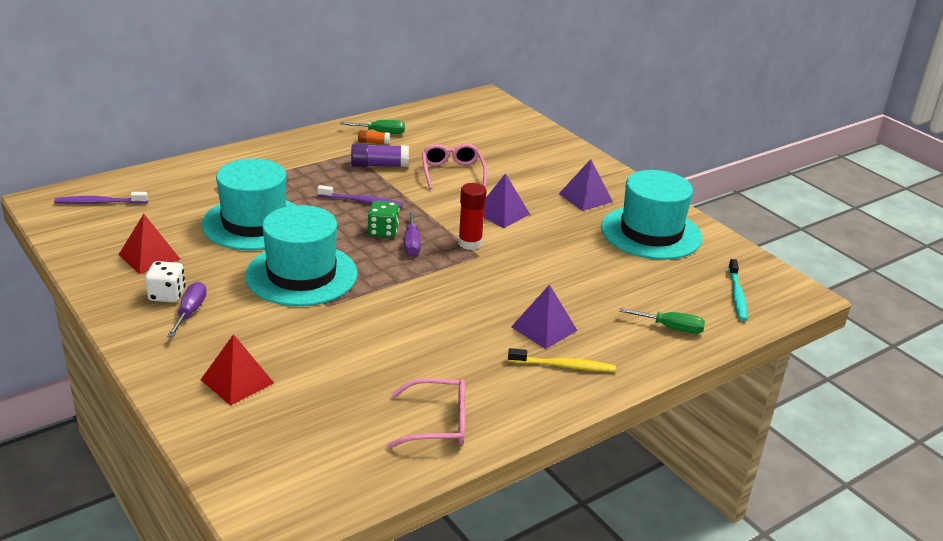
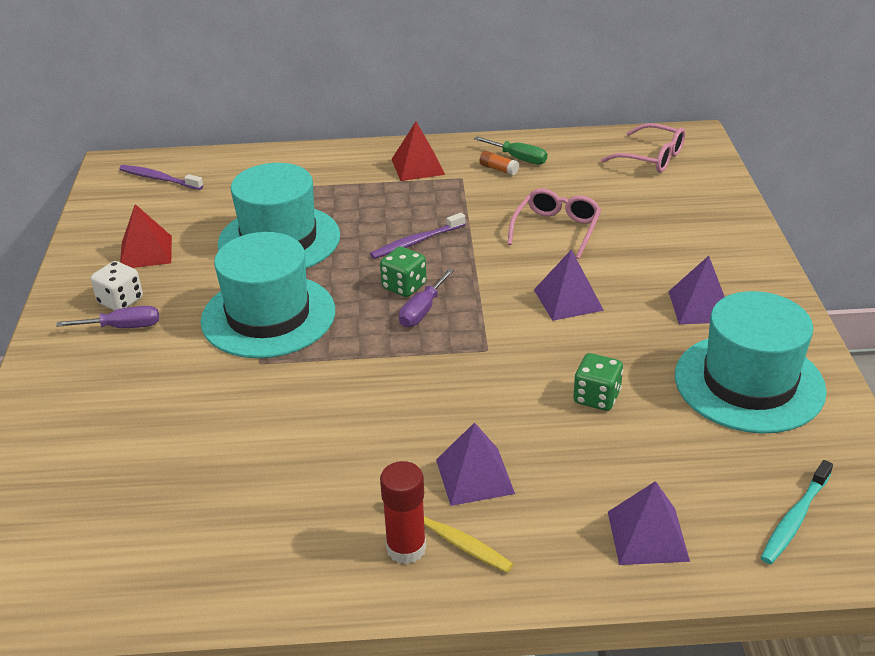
camera: 35 degrees right, 5 degrees up
purple screwdriver [167,282,207,337] -> purple screwdriver turned 45 degrees clockwise [56,306,159,328]
red pyramid [201,334,274,406] -> red pyramid moved to [391,122,445,181]
purple toothbrush [317,185,403,208] -> purple toothbrush turned 105 degrees clockwise [370,213,466,259]
purple glue stick [351,144,409,167] -> none
pink glasses [387,378,465,448] -> pink glasses moved to [601,123,685,173]
red glue stick [458,183,487,250] -> red glue stick moved to [380,461,426,564]
green screwdriver [619,308,705,334] -> purple pyramid [608,481,690,565]
none -> green dice [573,353,623,411]

